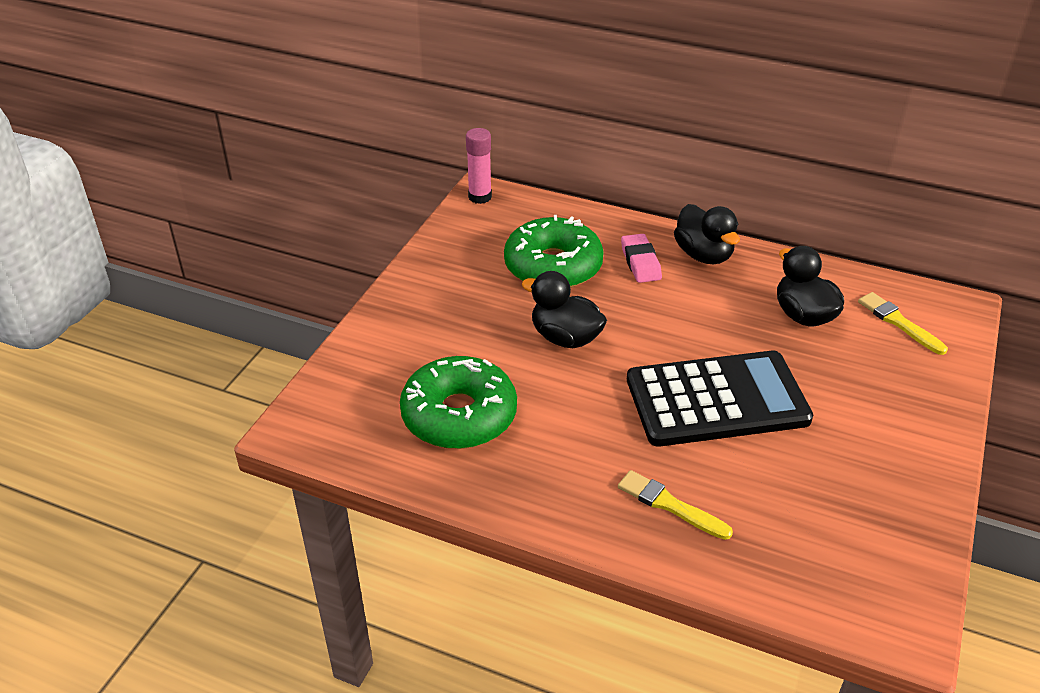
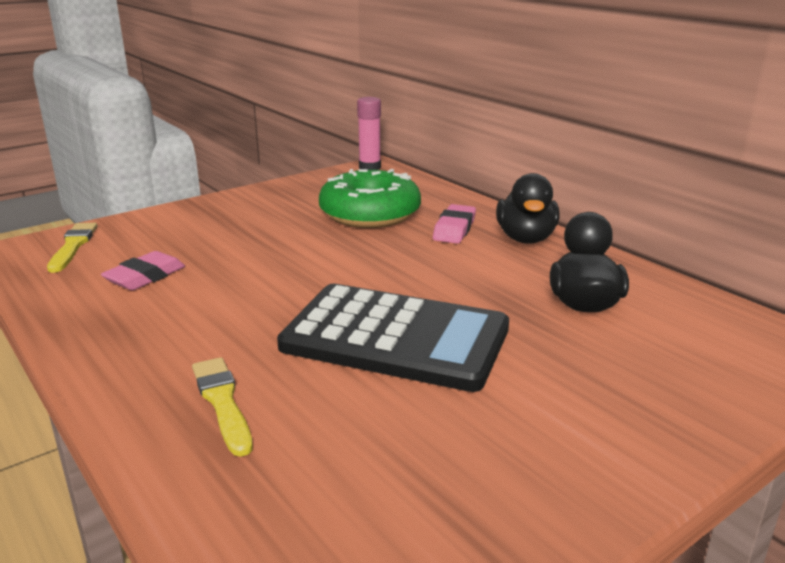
camera: 30 degrees right, 15 degrees down
green donut [400,356,517,449] -> pink eraser [101,251,185,290]
black duck [522,271,607,348] -> none
yellow brush [858,292,948,355] -> yellow brush moved to [47,223,98,273]

